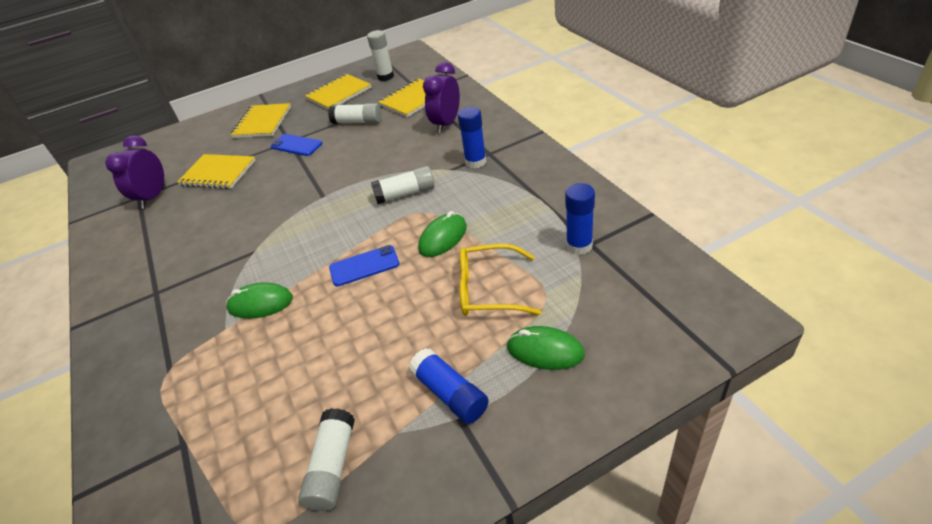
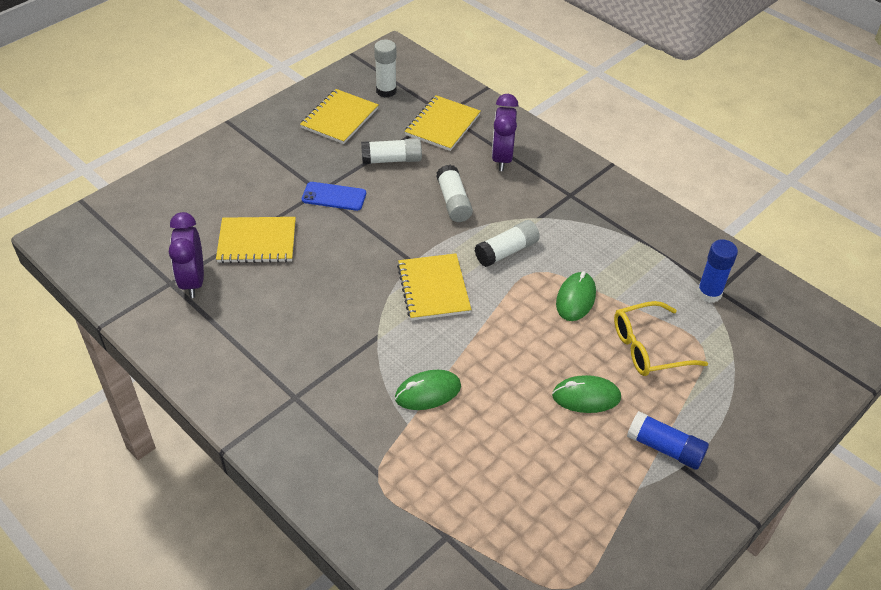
camera: 25 degrees left, 5 degrees up
yellow notebook [231,103,291,138] -> yellow notebook moved to [397,253,472,321]
white glue stick [298,408,355,511] -> white glue stick moved to [436,165,473,222]
blue phone [329,245,399,287] -> none
blue glue stick [458,107,486,169] -> none
green mouse [507,326,585,370] -> green mouse moved to [552,375,621,413]

